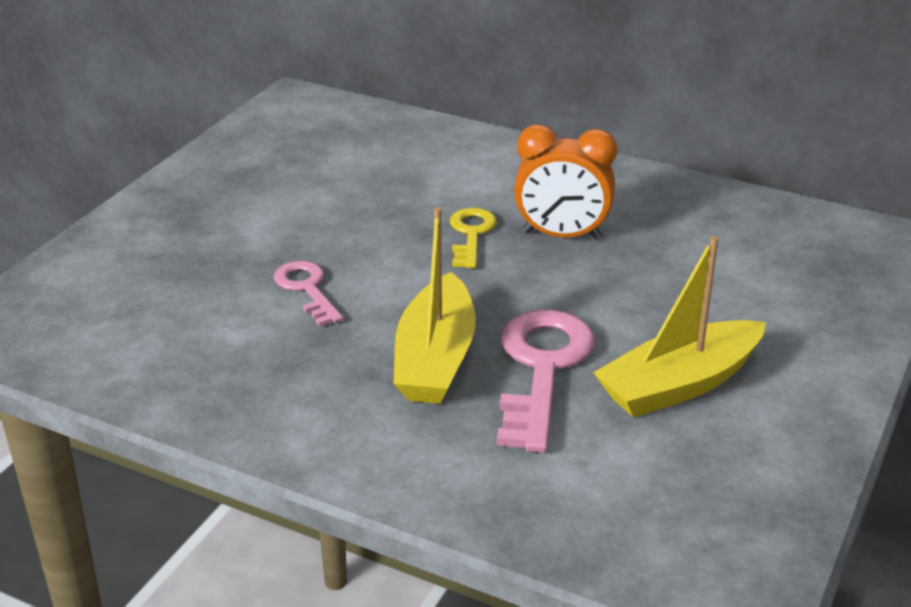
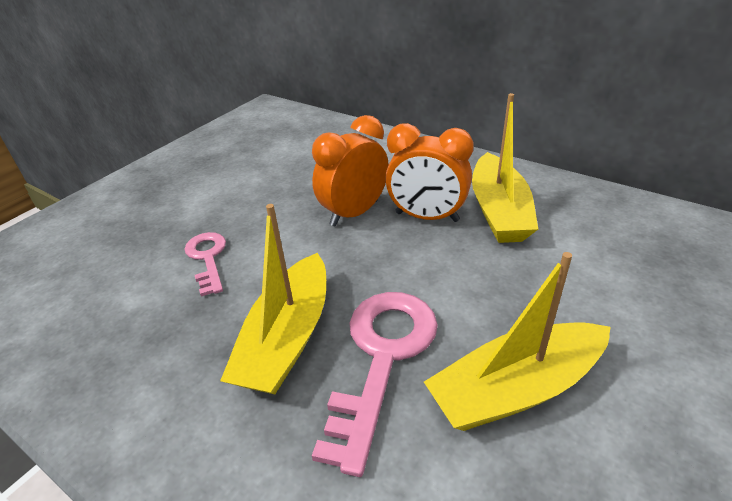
camera: 10 degrees right, 5 degrees up
yellow key [450,208,497,268] -> orange clock [312,115,389,226]
none -> yellow boat [472,93,538,243]

